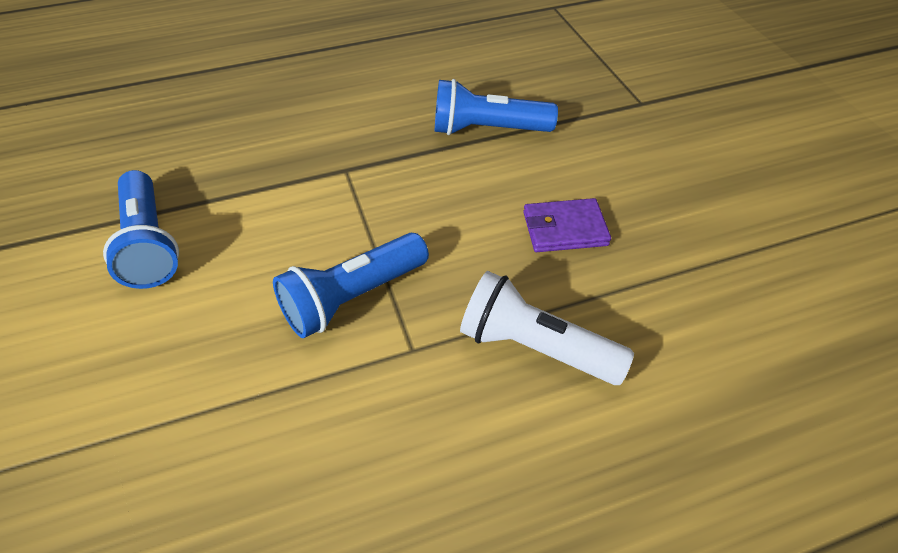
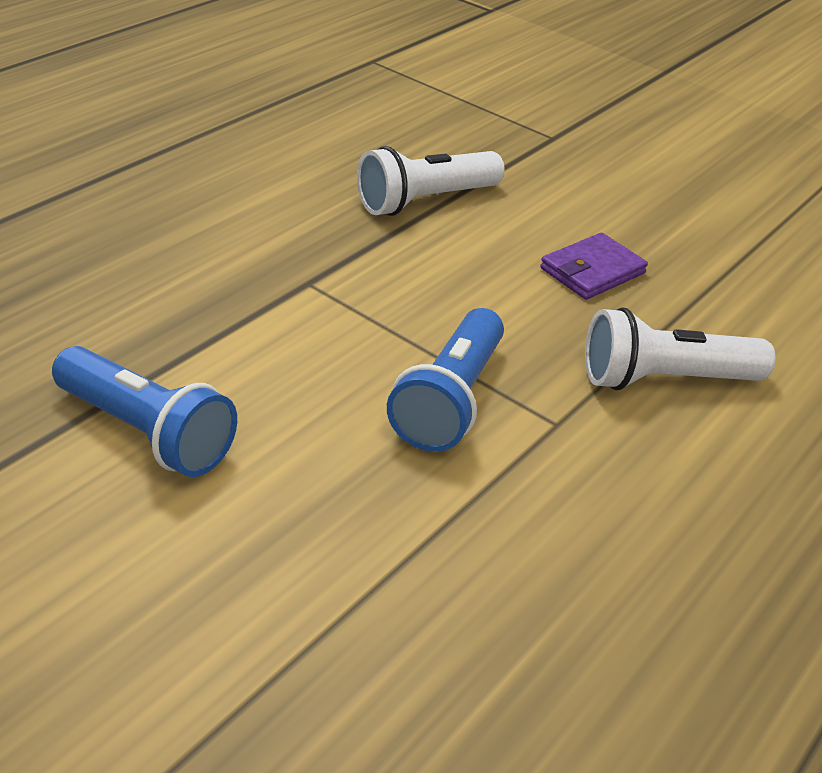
camera: 35 degrees left, 10 degrees down
blue flashlight [435,79,558,135] -> white flashlight [357,146,505,216]

